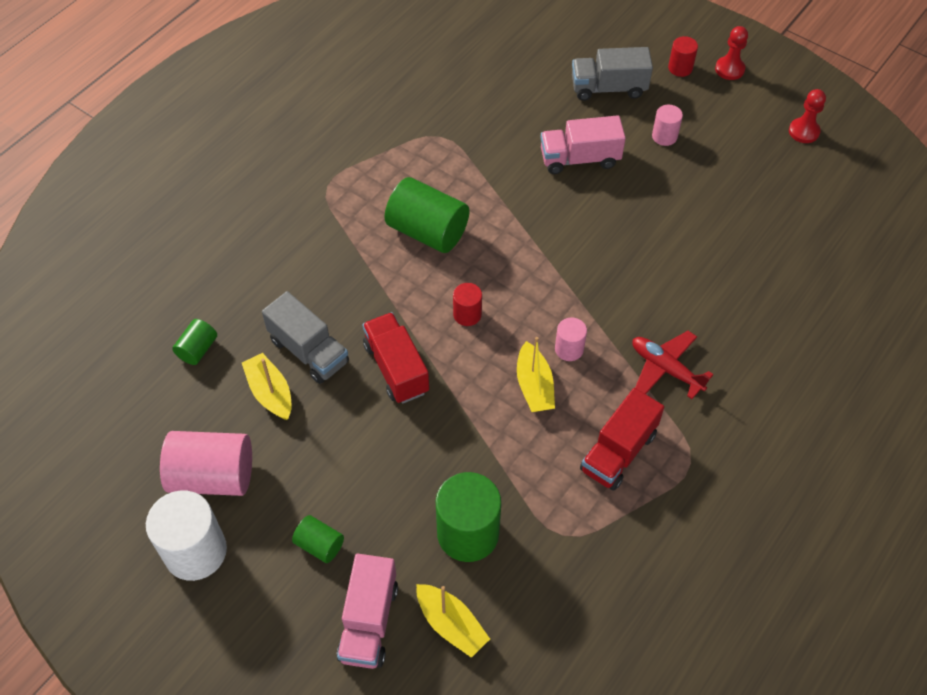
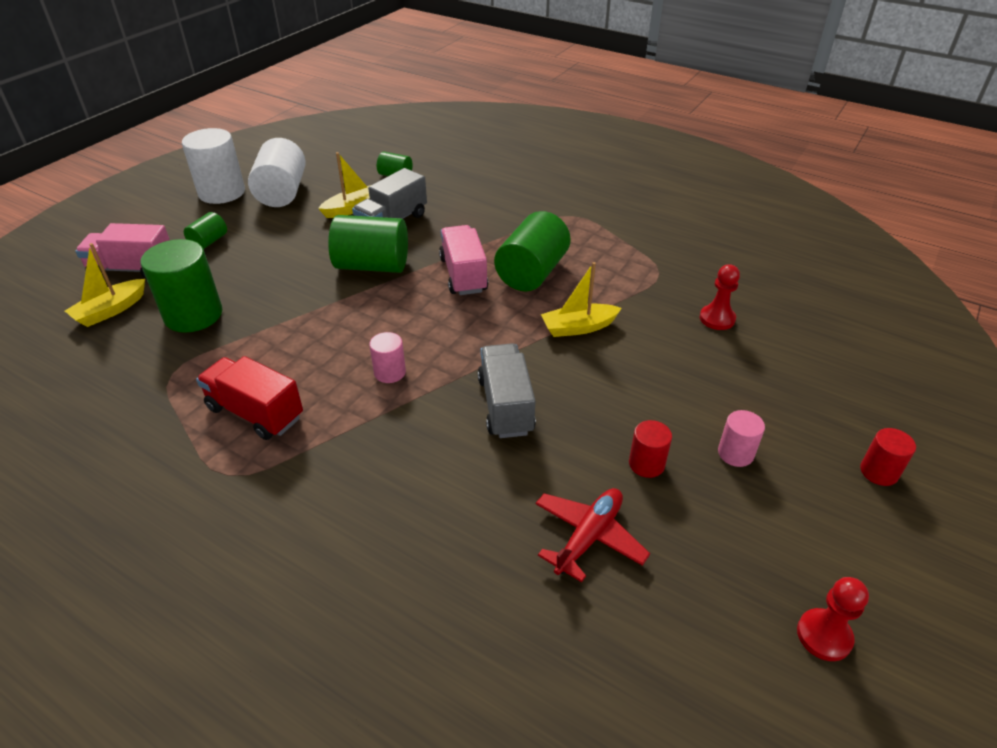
camera: 85 degrees right, 15 degrees down
pink cylinder [160,431,252,496] -> white cylinder [248,138,306,207]
red truck [362,312,429,404] -> green cylinder [328,215,408,273]
red cylinder [453,283,482,326] -> red cylinder moved to [629,420,672,478]
yellow boat [517,337,555,412] -> yellow boat moved to [541,262,622,337]
pink truck [540,115,626,174] -> pink truck moved to [439,225,488,295]
grey truck [572,47,653,101] -> grey truck moved to [478,343,536,438]
red plane [632,331,714,399] -> red plane moved to [536,488,650,582]
red pawn [715,26,748,80] -> red pawn moved to [700,264,740,330]

